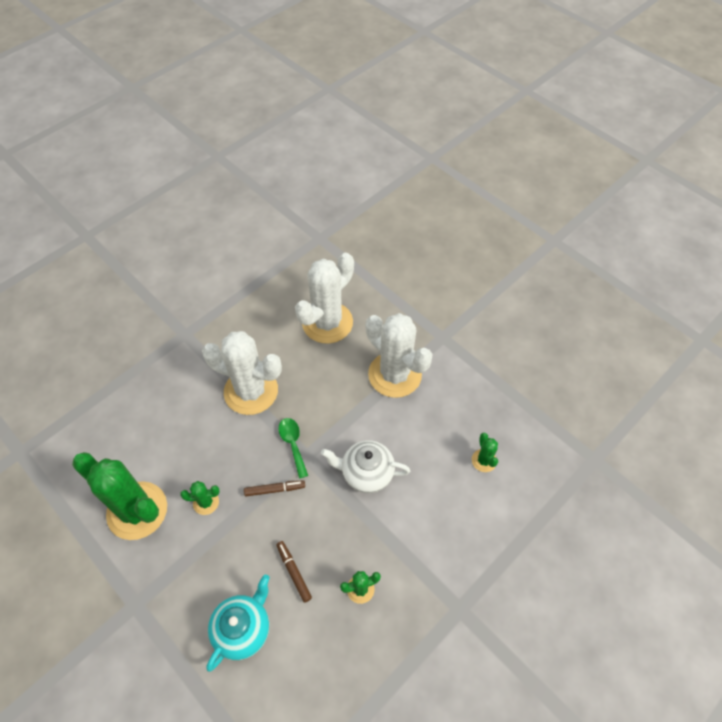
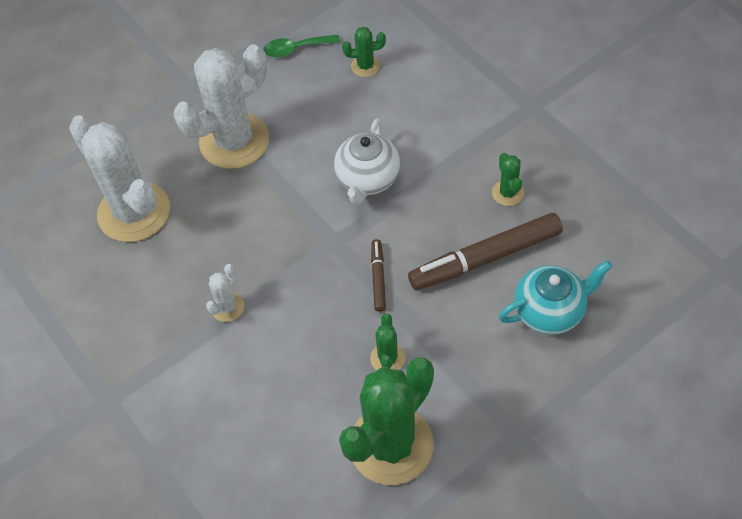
camera: 80 degrees left, 0 degrees up
white cactus [202,331,282,415] -> white cactus [206,264,244,322], size x0.44
turquoise teapot [206,574,270,672] -> turquoise teapot turned 120 degrees clockwise [499,260,612,335]
brown marker [276,541,312,603] -> brown marker [408,213,563,290], size x2.07
green spoon [278,418,308,479] -> green spoon moved to [263,35,340,58]

